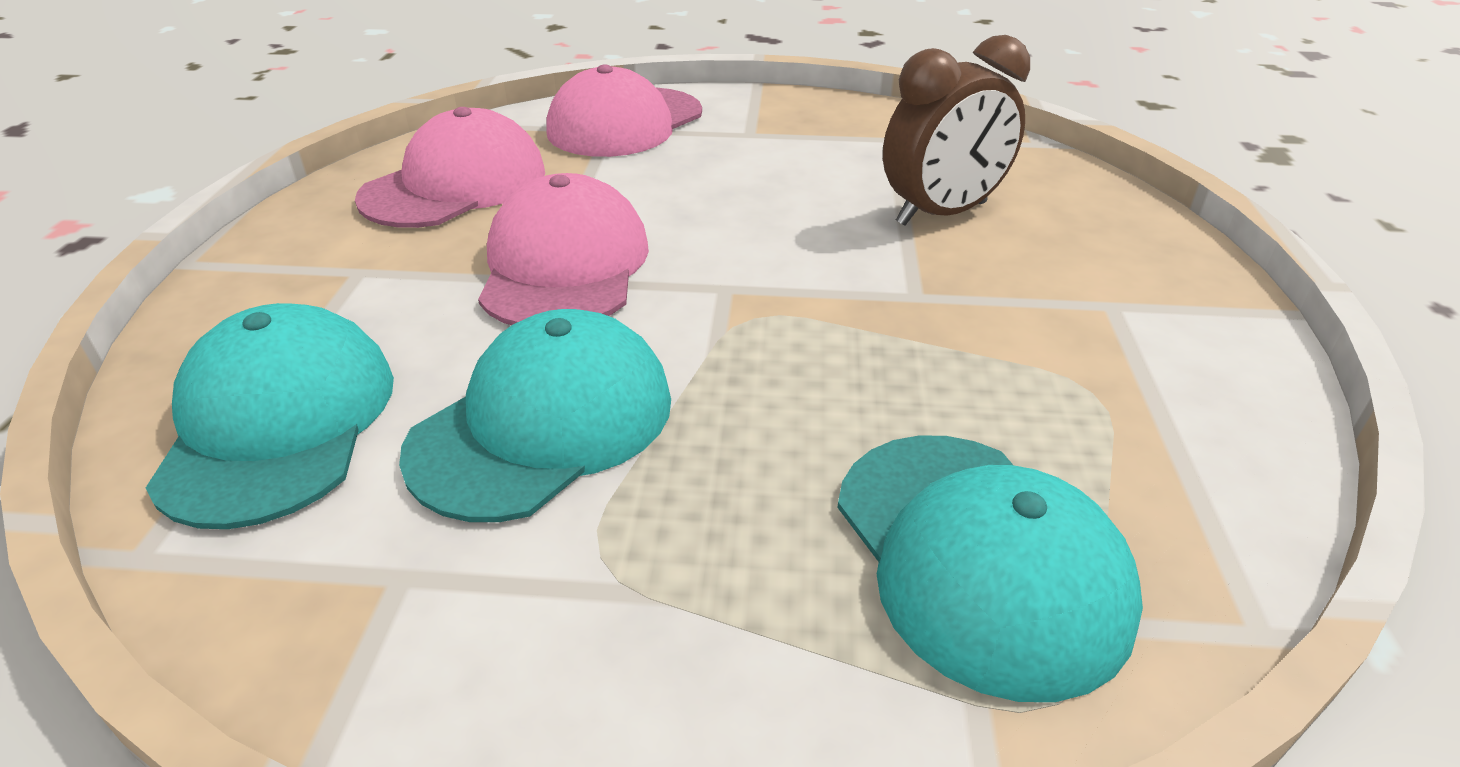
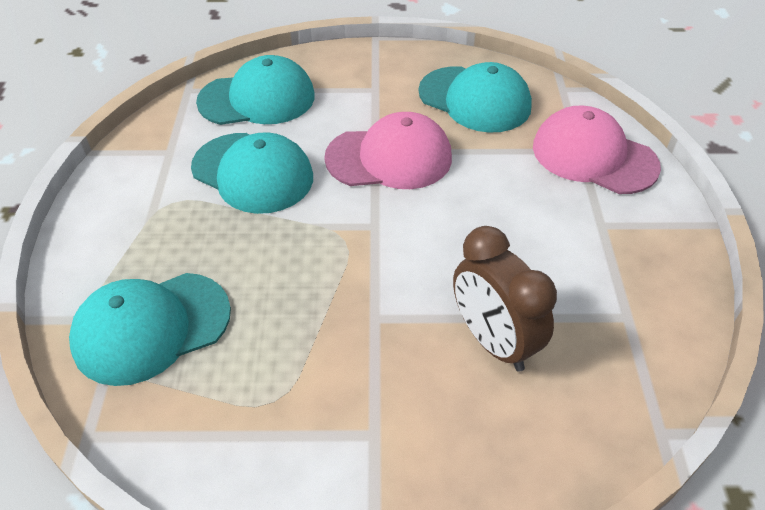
camera: 85 degrees right, 10 degrees up
pink cap [355,107,545,228] -> turquoise cap [418,62,532,133]

